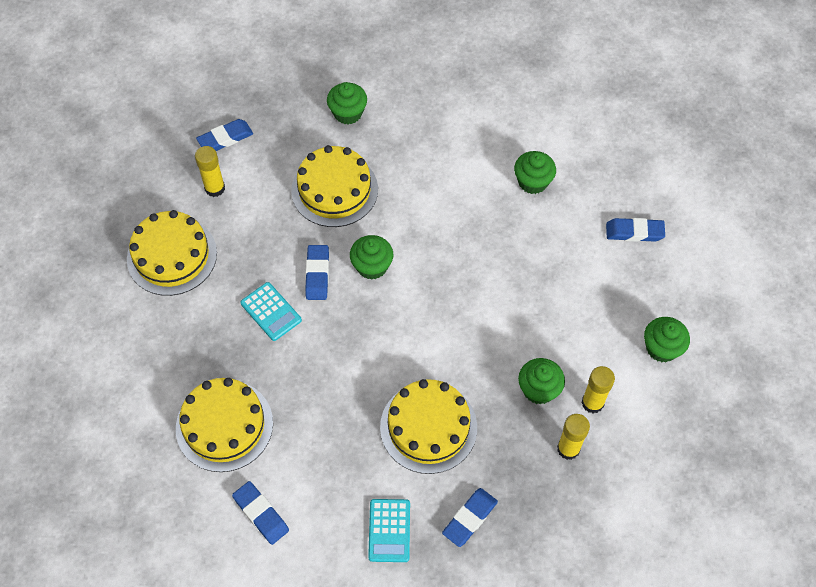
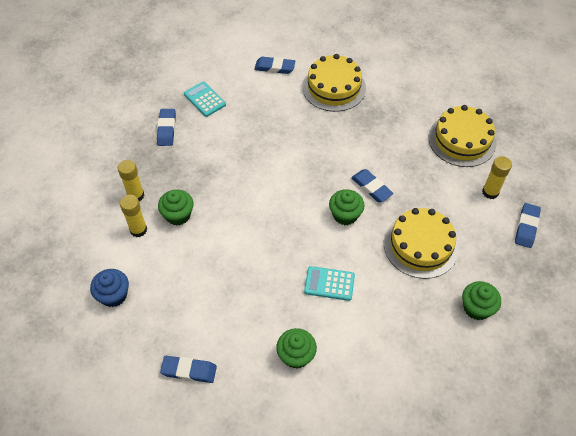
camera: 140 degrees right, 5 degrees down
turquoise calculator [240,282,302,341] -> turquoise calculator moved to [304,266,355,301]
yellow cake [380,379,477,474] -> none
blue eraser [606,218,665,242] -> blue eraser turned 45 degrees clockwise [160,356,217,383]
green cupcake [644,317,690,362] -> blue cupcake [90,269,129,307]

